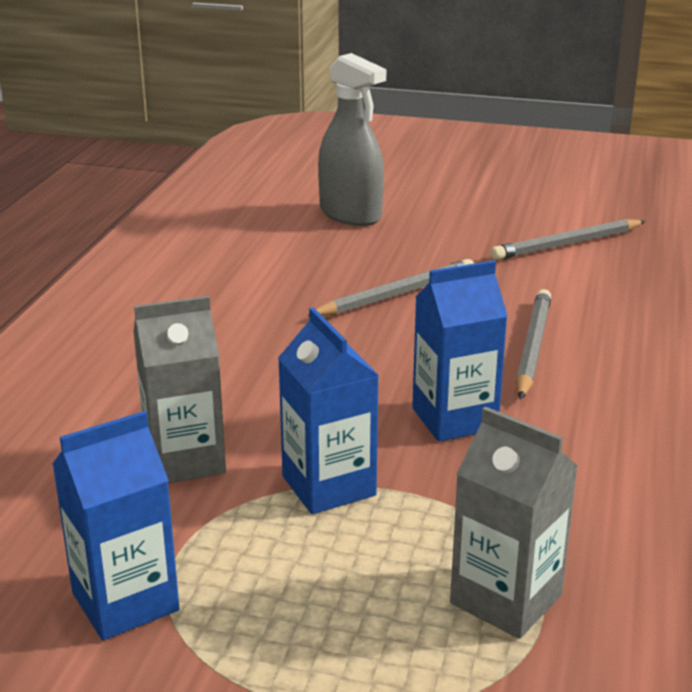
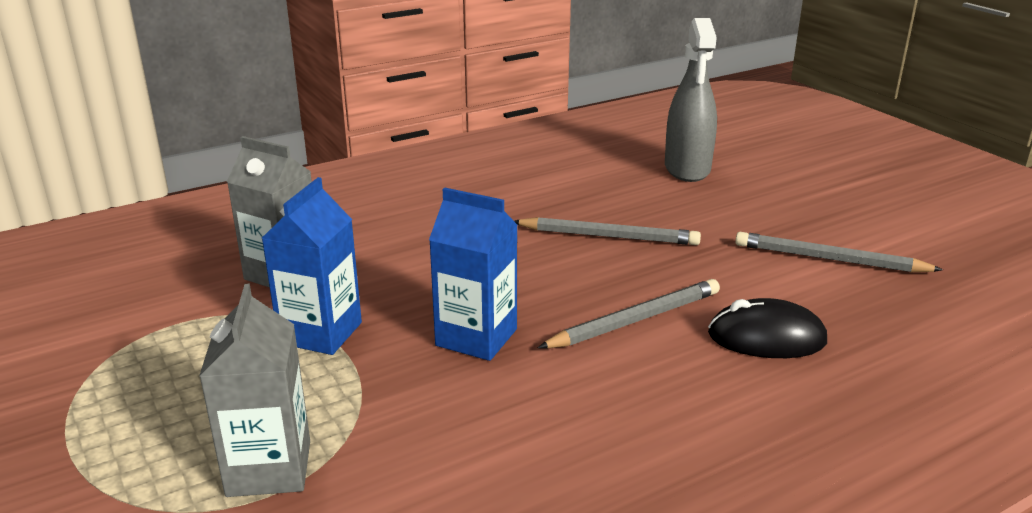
camera: 45 degrees right, 0 degrees up
blue carton [52,411,180,640] -> none
none -> black mouse [708,298,827,358]

